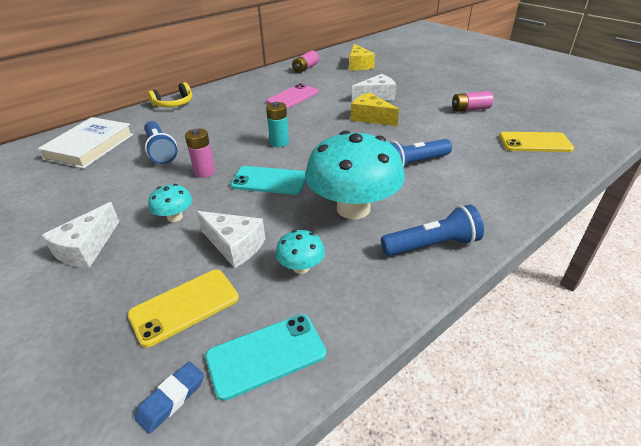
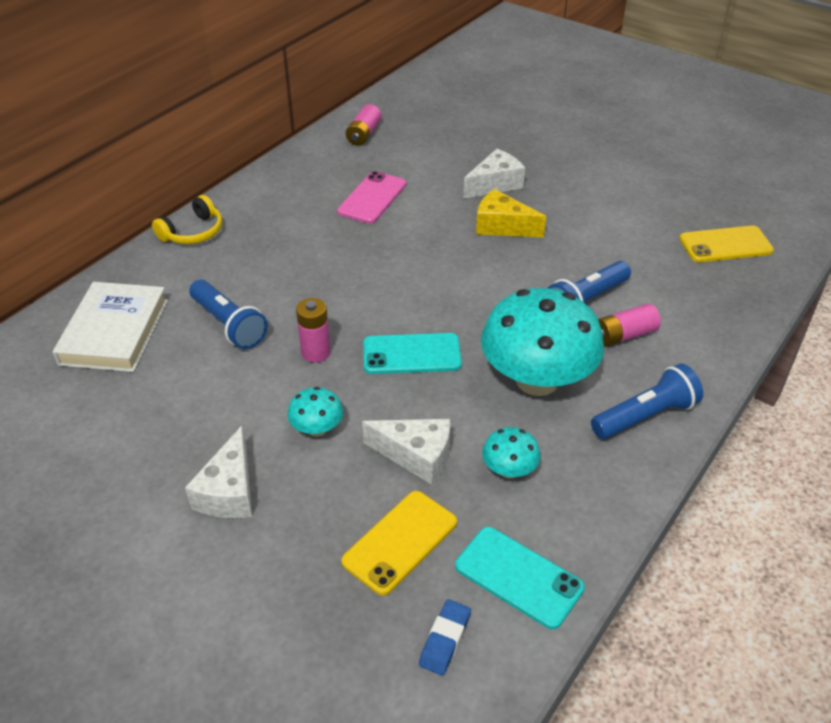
camera: 15 degrees left, 5 degrees up
turquoise phone [205,314,326,401] -> turquoise phone turned 75 degrees clockwise [455,527,585,629]
turquoise battery [266,102,289,147] -> none
yellow cheese [349,44,375,70] -> none
pink battery [452,91,493,112] -> pink battery moved to [598,303,661,347]

